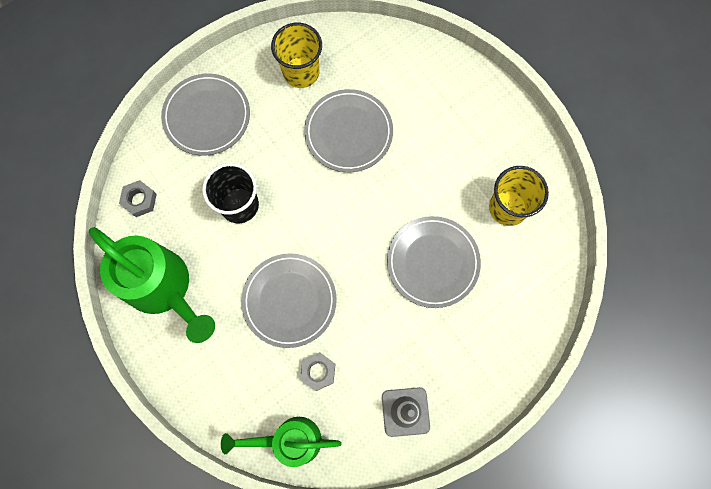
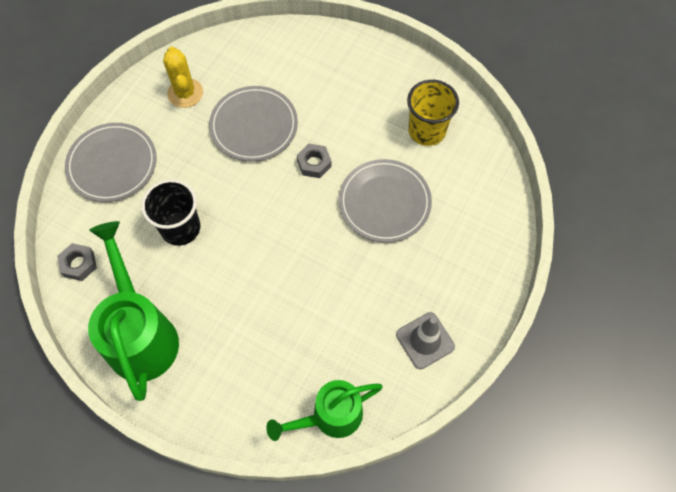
camera: 25 degrees left, 10 degrees down
green watering can [89,227,215,343] -> green watering can turned 120 degrees counterclockwise [88,221,179,401]
grey plate [241,253,337,348] -> none
yellow cup [271,23,322,88] -> yellow cactus [163,47,203,108]
grey nut [300,352,336,391] -> grey nut moved to [297,143,332,178]

